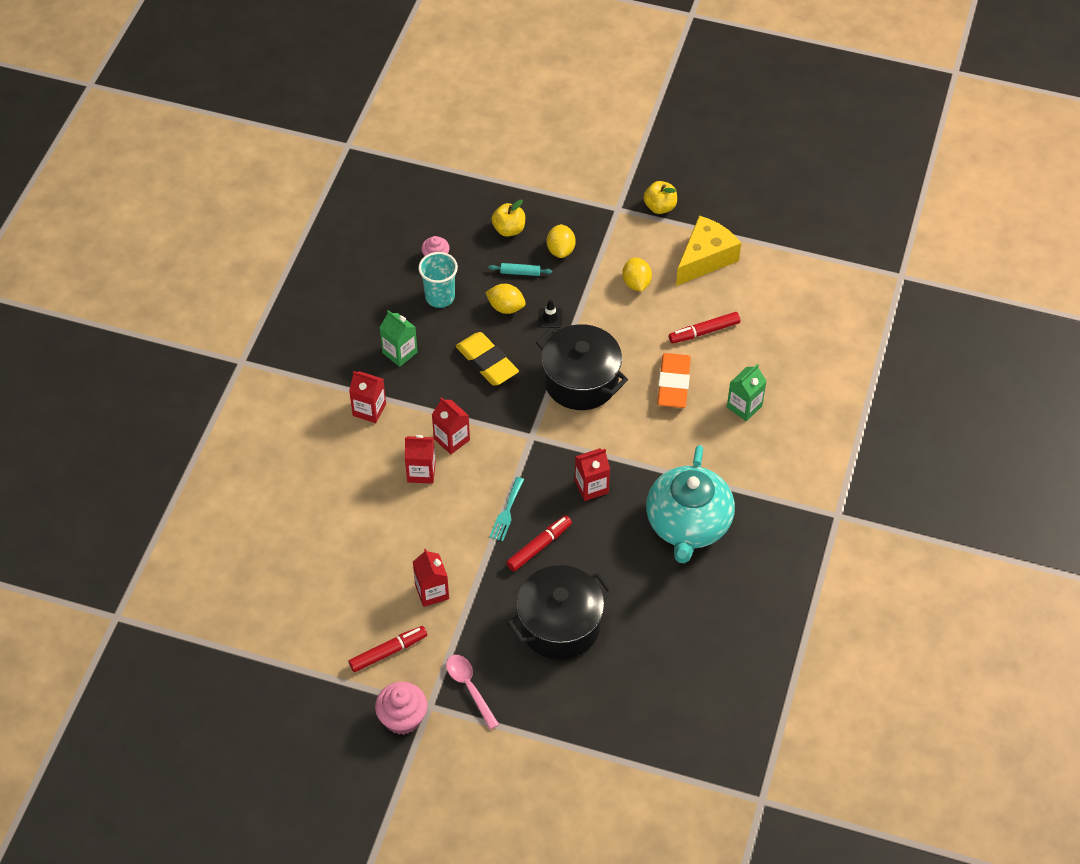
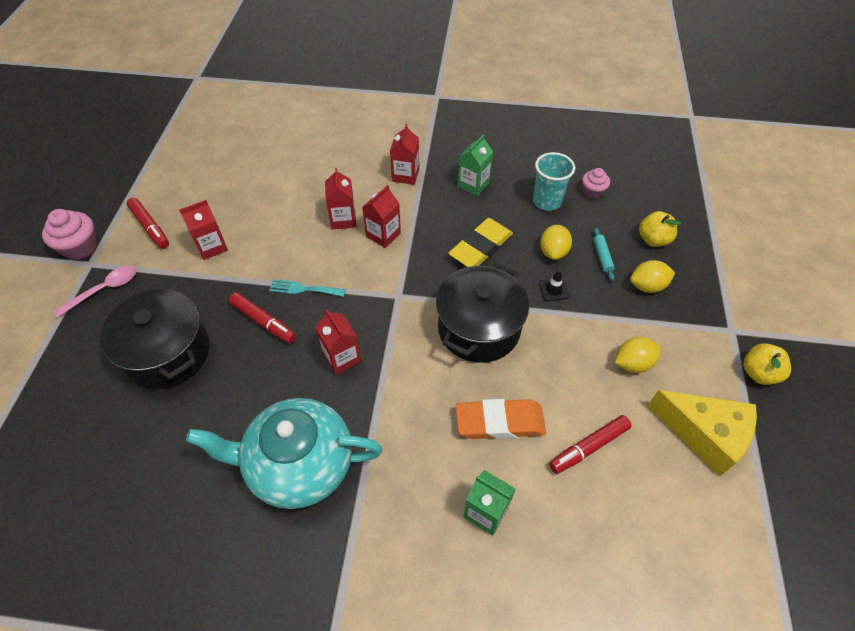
camera: 80 degrees right, 0 degrees up
red marker [669,312,740,344] -> red marker turned 90 degrees counterclockwise [549,415,632,474]

